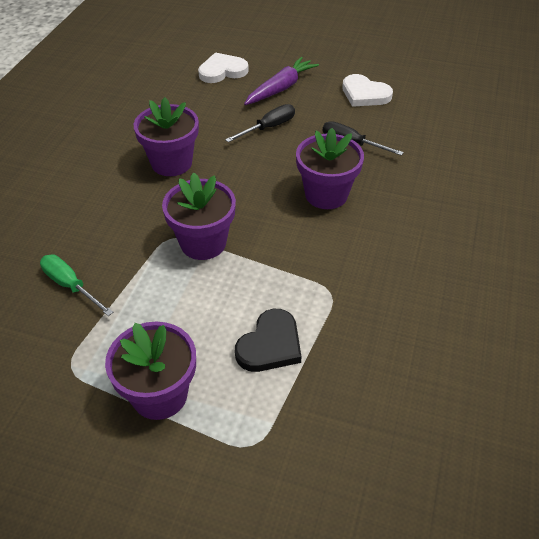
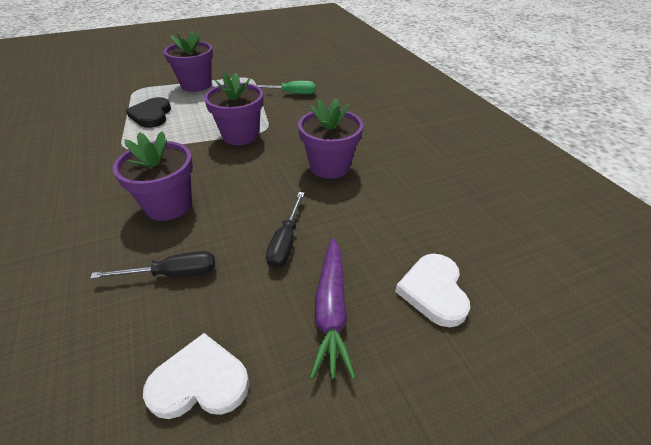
camera: 140 degrees right, 5 degrees down
white heart [198,52,249,83] -> white heart turned 150 degrees clockwise [395,254,470,327]

